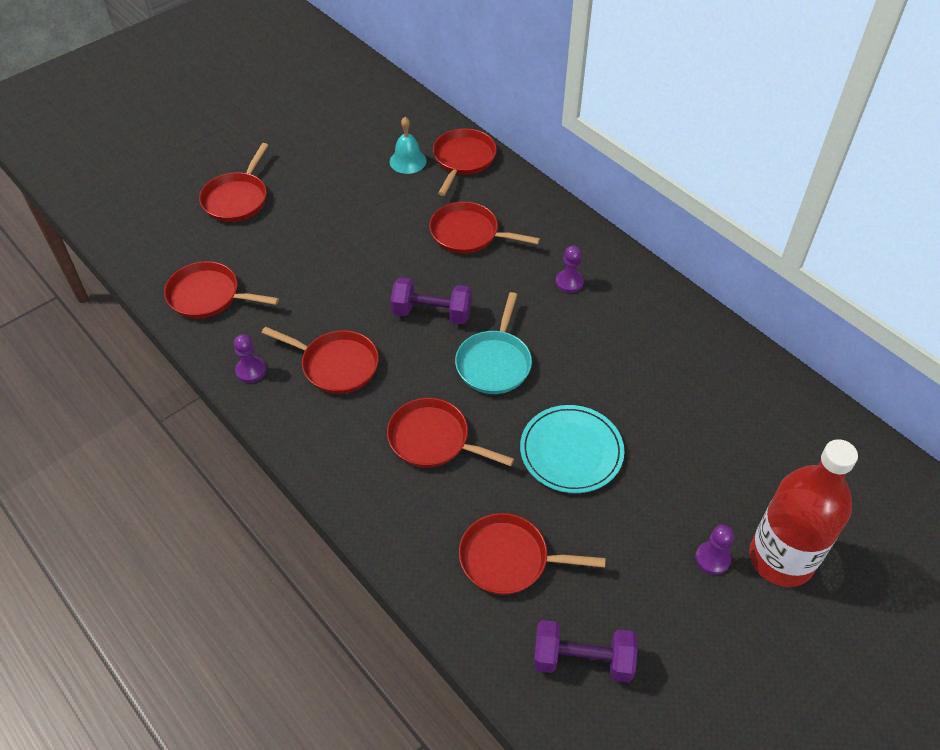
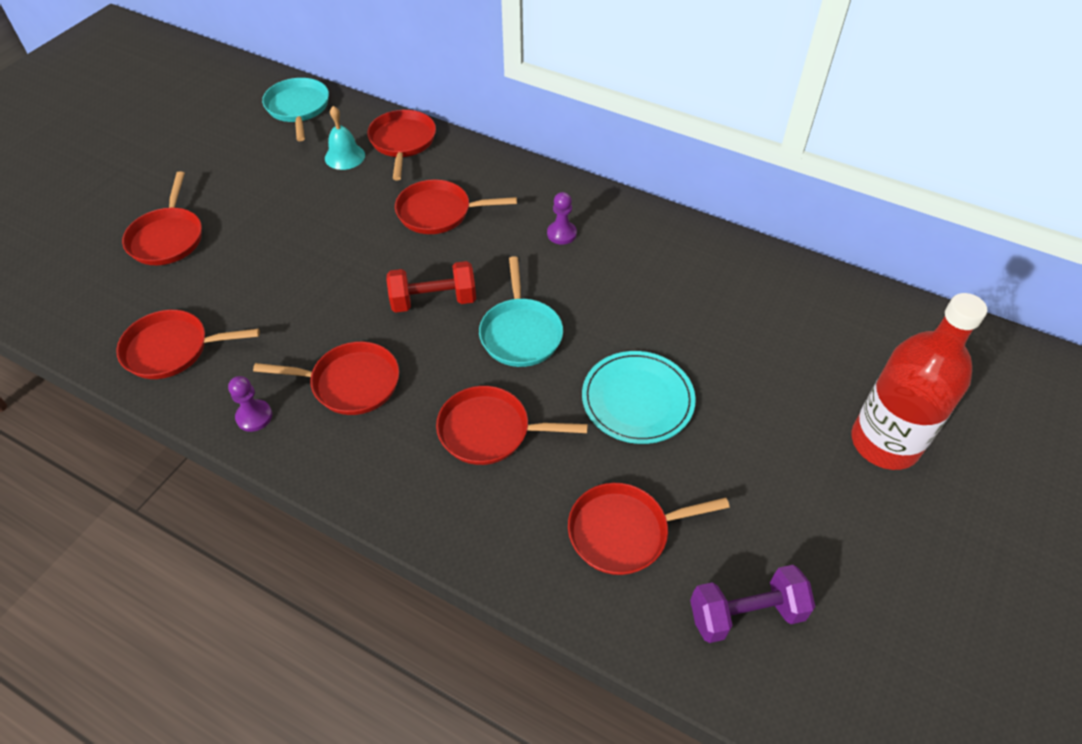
camera: 20 degrees left, 0 degrees up
purple dumbbell [391,277,472,324] -> red dumbbell [386,261,476,313]
purple pawn [695,525,734,575] -> none
none -> turquoise pan [262,78,329,141]

